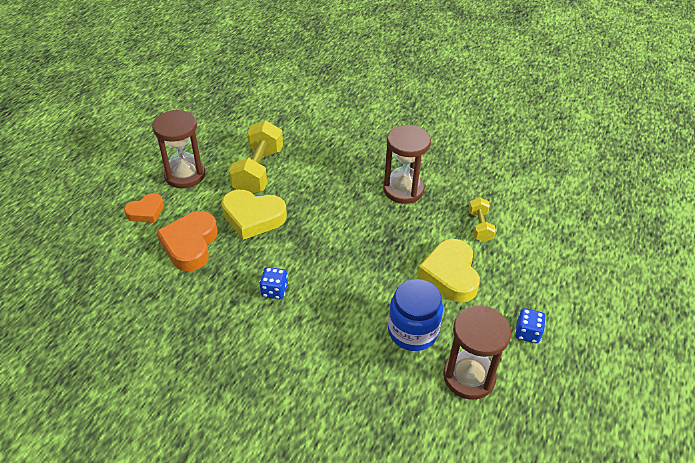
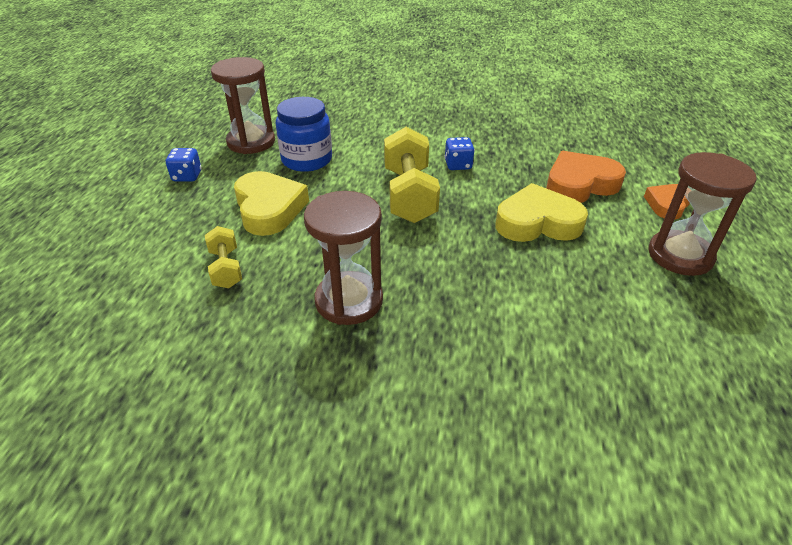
camera: 165 degrees right, 5 degrees down
orange heart [157,211,218,271] -> orange heart turned 105 degrees counterclockwise [546,151,626,203]
yellow dumbbell [229,120,283,194] -> yellow dumbbell moved to [384,127,440,223]

